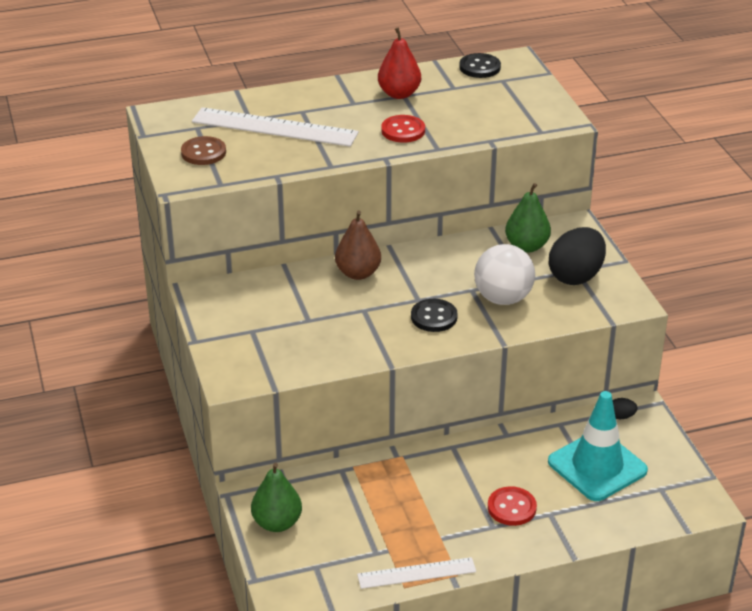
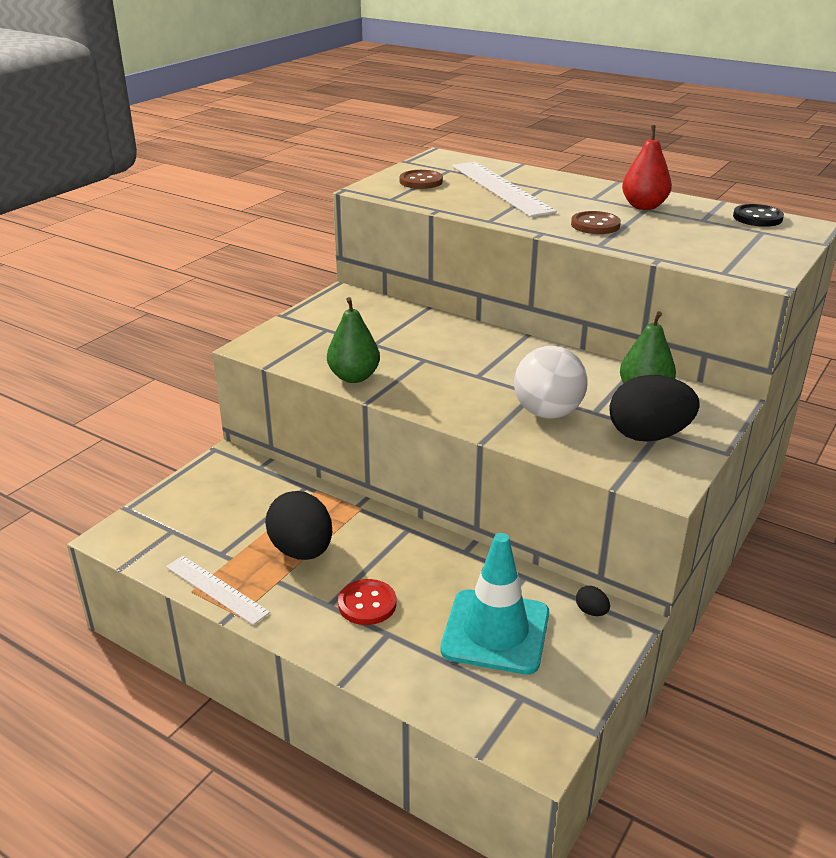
camera: 50 degrees right, 5 degrees down
green pear [251,463,302,532] -> green pear moved to [327,297,380,383]
brown pear [335,211,381,280] -> none
red button [381,115,425,143] -> brown button [571,211,621,234]
black button [411,299,458,332] -> none
none -> black egg [265,491,332,560]

